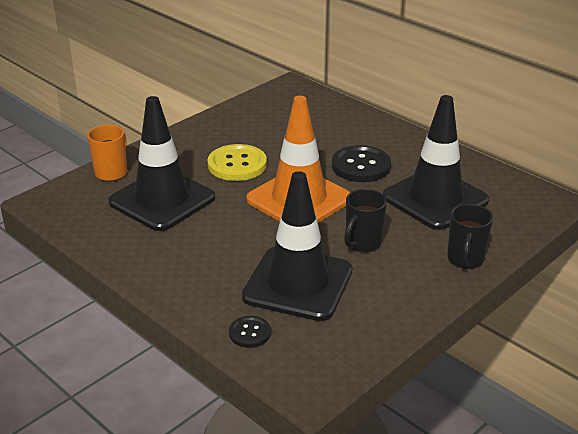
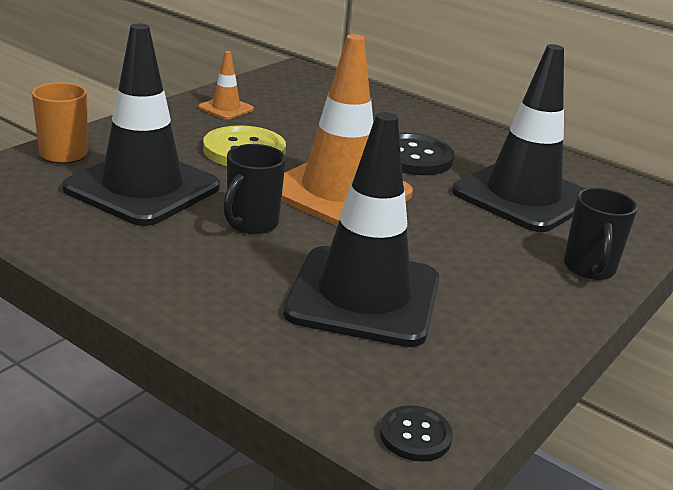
camera: 10 degrees left, 5 degrees down
black button [229,316,271,348] -> black button moved to [380,405,453,461]
black mug [344,189,387,253] -> black mug moved to [223,144,286,234]
none -> orange traffic cone [198,51,254,120]

